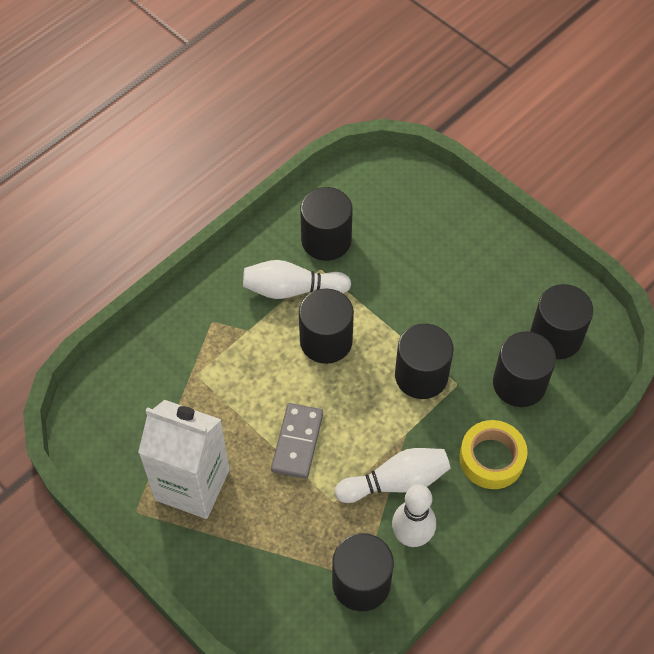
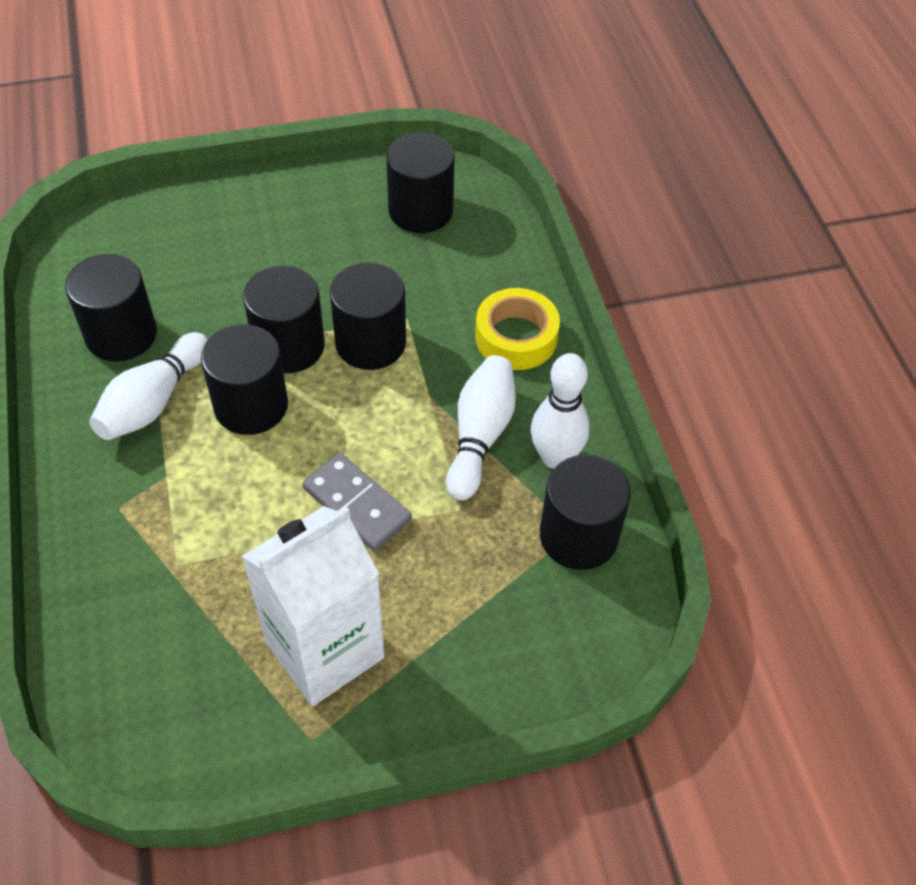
camera: 60 degrees left, 5 degrees down
black cylinder [493,331,556,407] -> black cylinder moved to [243,266,325,373]

